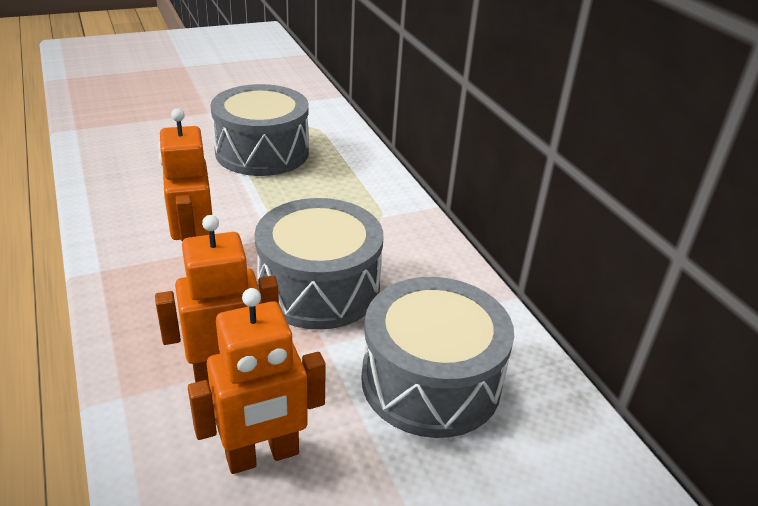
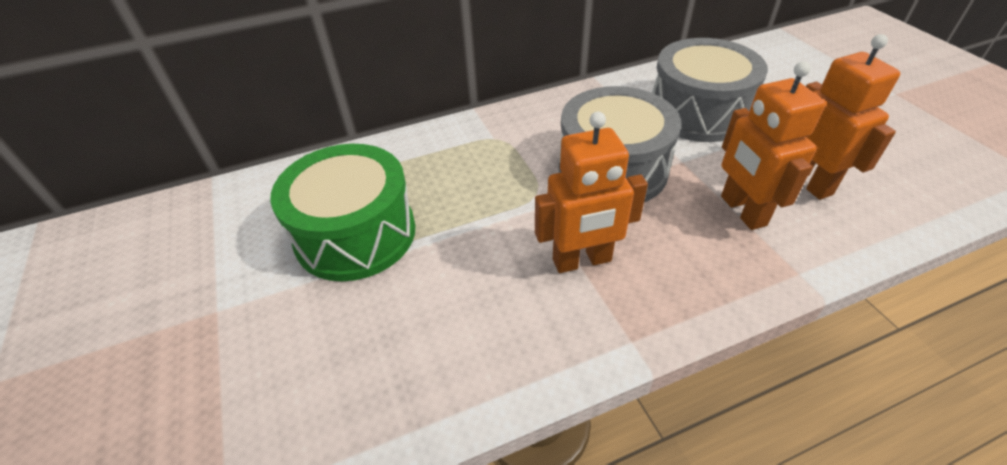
camera: 85 degrees left, 10 degrees up
grey drum [210,84,309,176] -> green drum [270,144,416,281]

